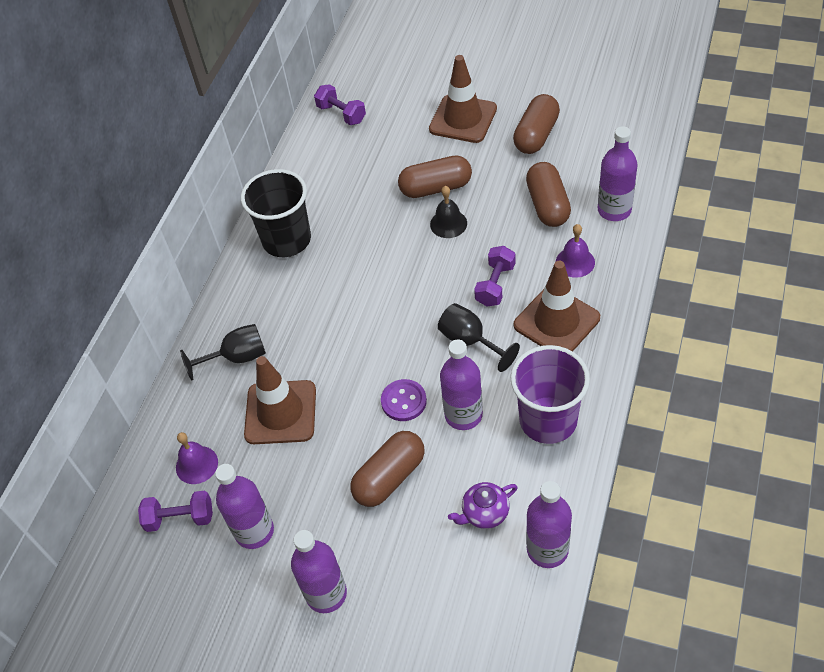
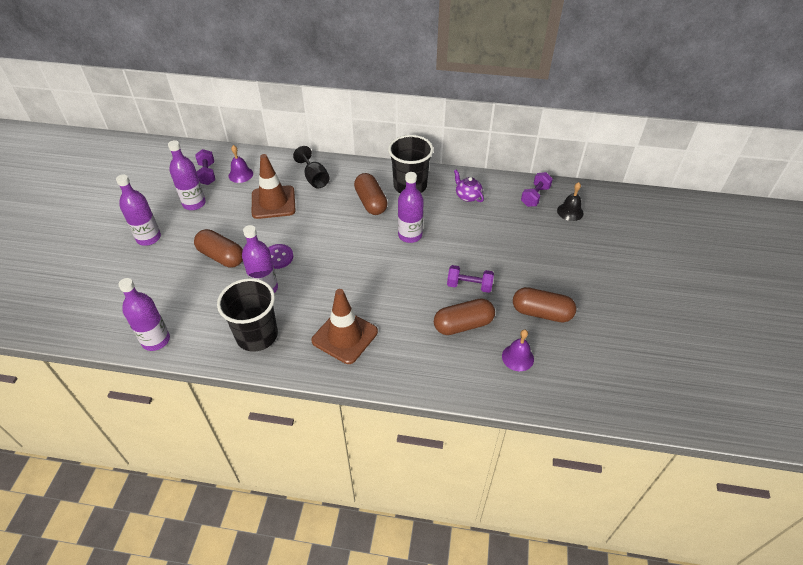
camera: 75 degrees right, 5 degrees down
brown capsule [398,155,472,198] -> brown capsule moved to [354,173,388,215]
brown traffic cone [429,55,497,143] -> none
black bell [430,186,467,238] -> black bell moved to [557,182,584,221]
black goblet [438,303,520,372] -> none
purple teapot [448,482,517,529] -> purple teapot moved to [454,170,484,202]
purple dumbbell [474,246,515,306] -> purple dumbbell moved to [447,265,494,293]
purple cup [510,345,590,444] -> black cup [217,278,278,352]
purple bell [556,224,595,278] -> purple bell moved to [502,330,534,371]
purple bottle [598,126,638,221] -> purple bottle moved to [398,172,424,243]

